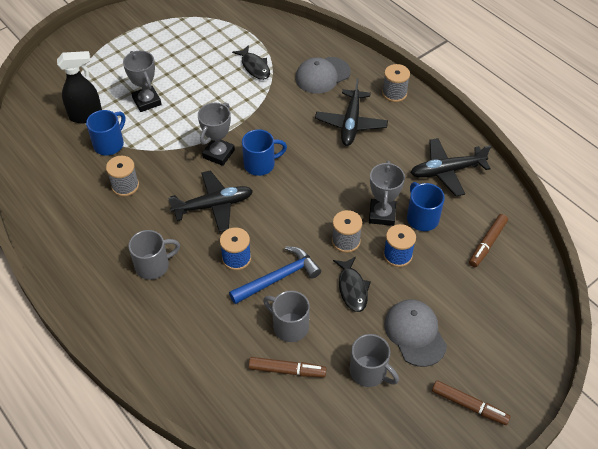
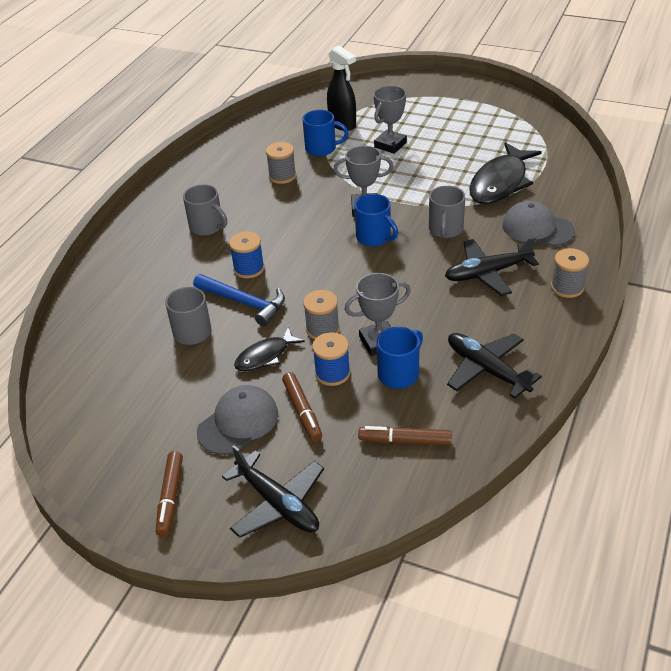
camera: 65 degrees right, 10 degrees down
black plane [168,170,253,232] -> black plane moved to [222,445,324,538]
black fish [232,45,270,80] -> black fish [469,142,542,204], size x1.80
brown marker [249,357,327,377] -> brown marker moved to [282,372,322,441]
grey mug [350,334,399,387] -> grey mug moved to [429,186,465,238]

